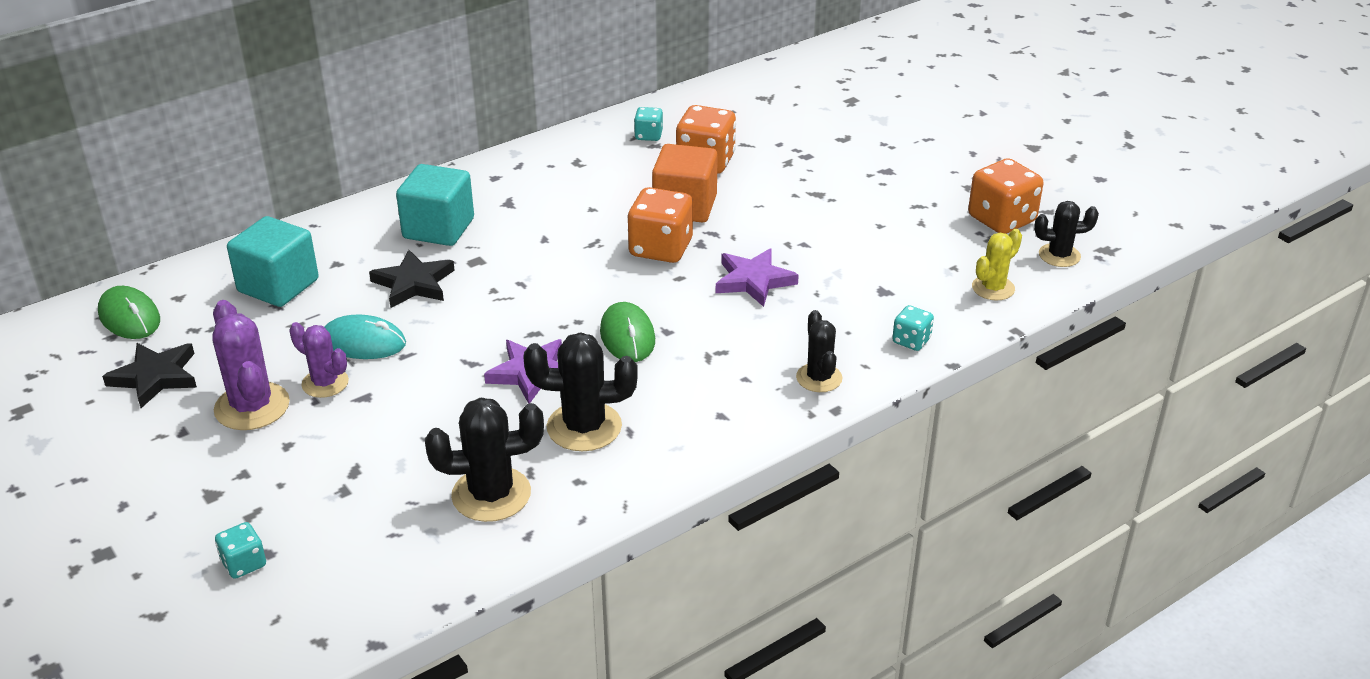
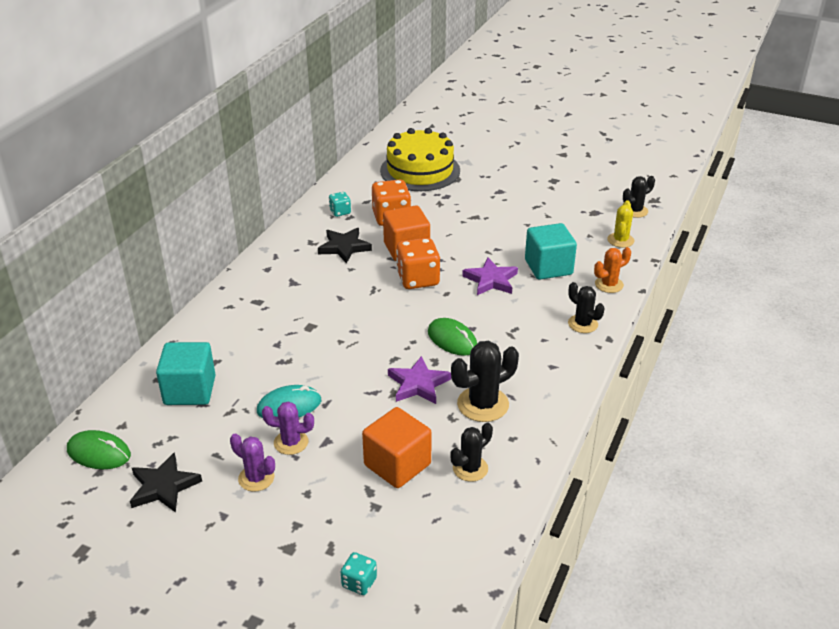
camera: 30 degrees left, 0 degrees up
purple cactus [212,300,290,430] -> purple cactus [230,434,275,492], size x0.64
black star [369,250,455,308] -> black star moved to [318,228,372,263]
turquoise cube [396,164,474,246] -> turquoise cube moved to [525,223,577,280]
black cactus [425,398,544,522] -> black cactus [450,422,493,482], size x0.64
turquoise dice [892,305,934,351] -> orange cactus [594,247,631,293]
orange dice [968,158,1044,234] -> none
none -> orange cube [362,407,432,488]
none -> yellow cake [380,128,460,191]

